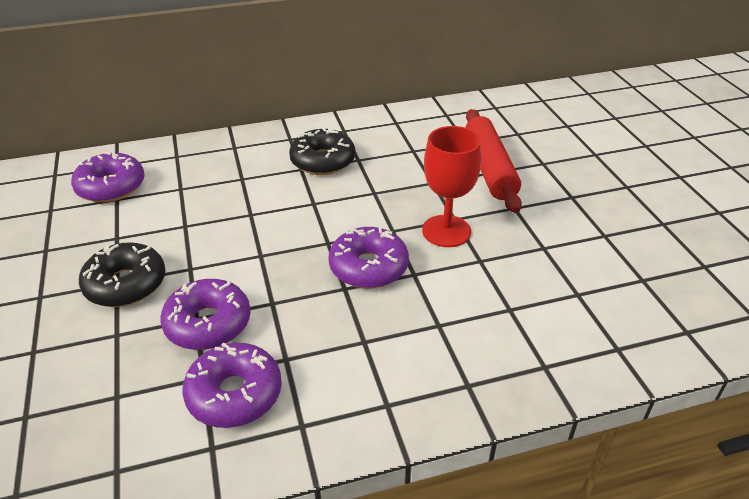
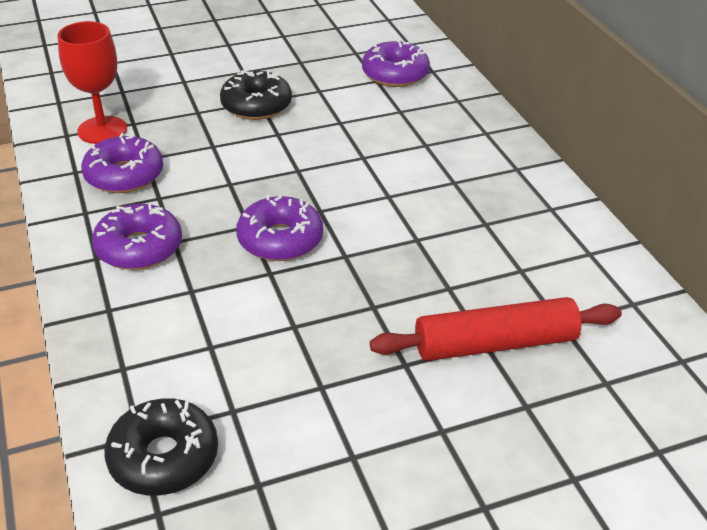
camera: 85 degrees right, 0 degrees up
purple donut [161,279,251,350] -> purple donut moved to [92,204,182,270]
black donut [289,128,355,175] -> black donut moved to [104,398,218,496]
red goblet [422,126,482,247] -> red goblet moved to [58,21,127,144]

